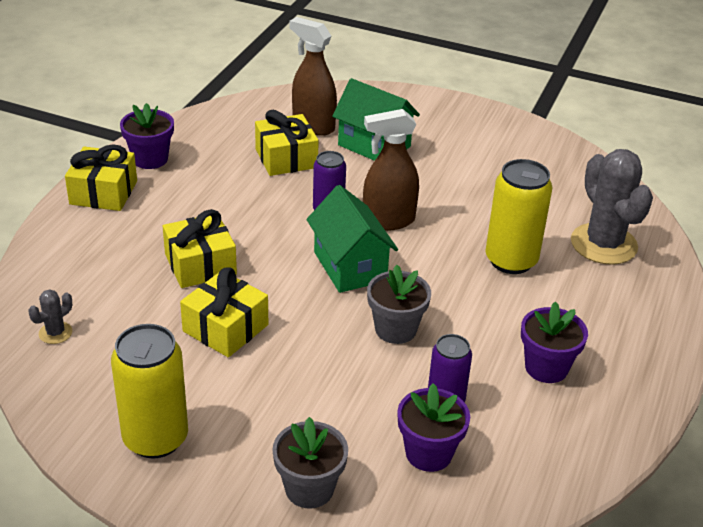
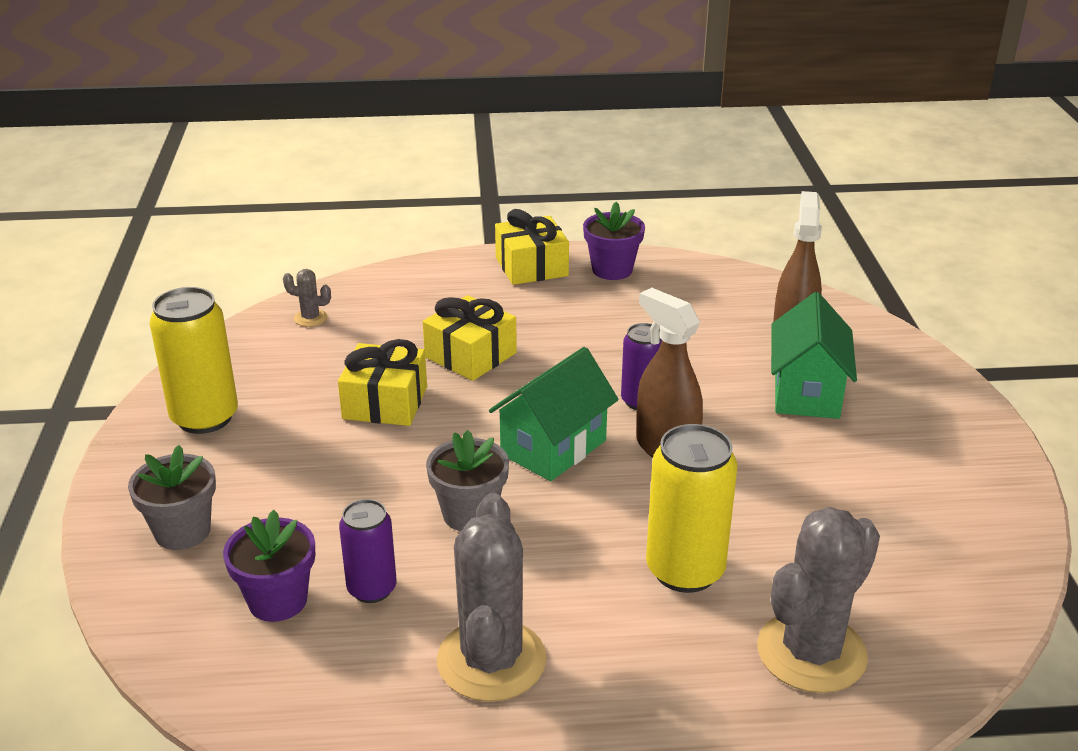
camera: 65 degrees right, 5 degrees down
yellow gift [255,110,319,176] -> none
purple flower pot [521,301,588,383] -> grey cactus [437,493,547,702]

